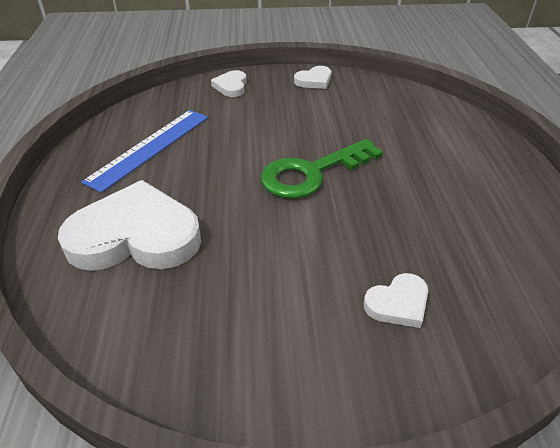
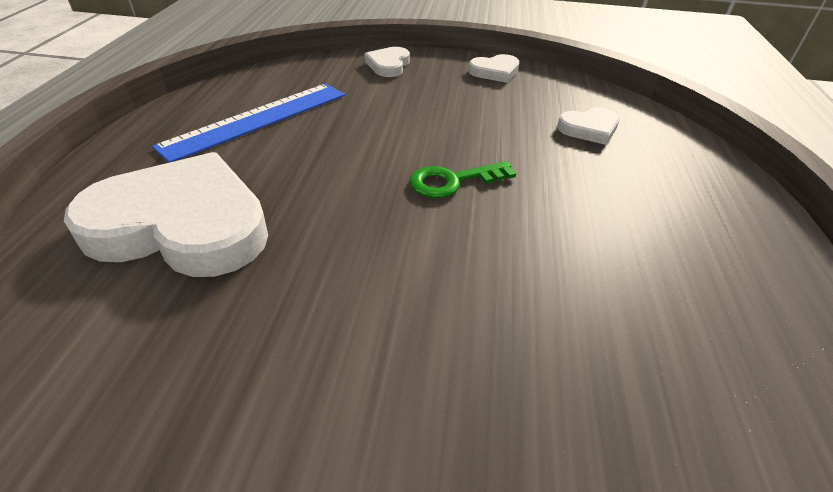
camera: 10 degrees right, 0 degrees up
green key [260,139,383,199] -> green key [409,161,516,198], size x0.59
white heart [364,273,428,328] -> white heart moved to [557,108,619,145]

